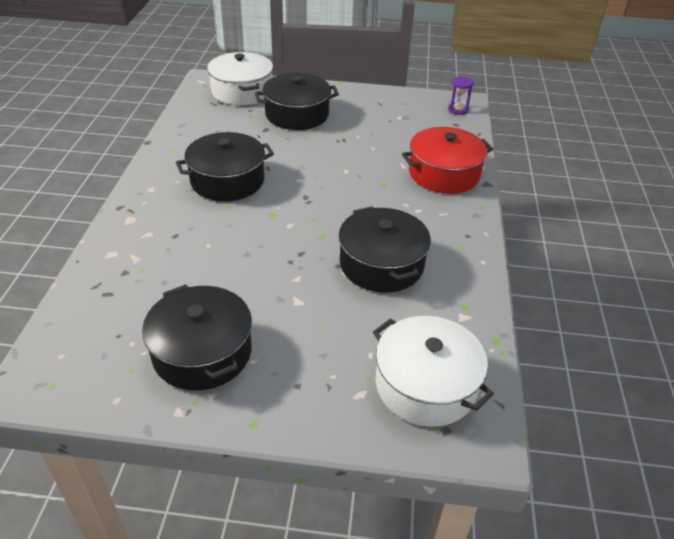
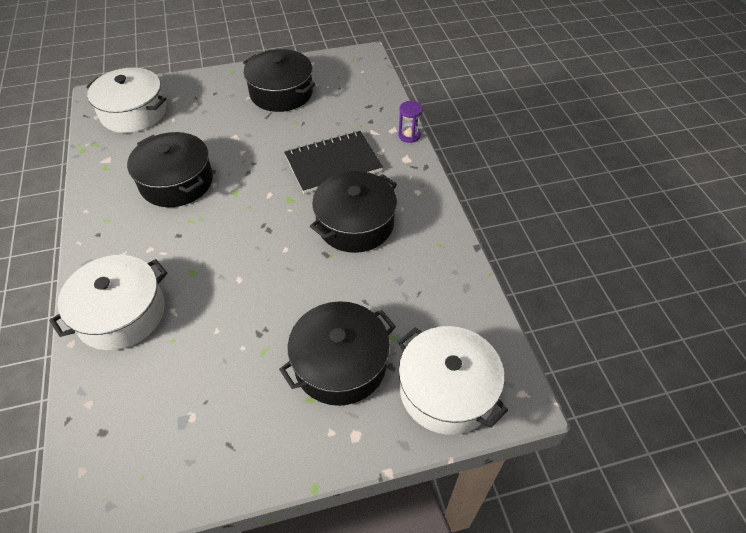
camera: 160 degrees right, 10 degrees up
red pot [402,127,493,193] -> white pot [50,255,167,351]
purple hourglass [448,76,474,115] -> purple hourglass moved to [398,101,423,143]
none -> black notebook [284,131,383,194]

